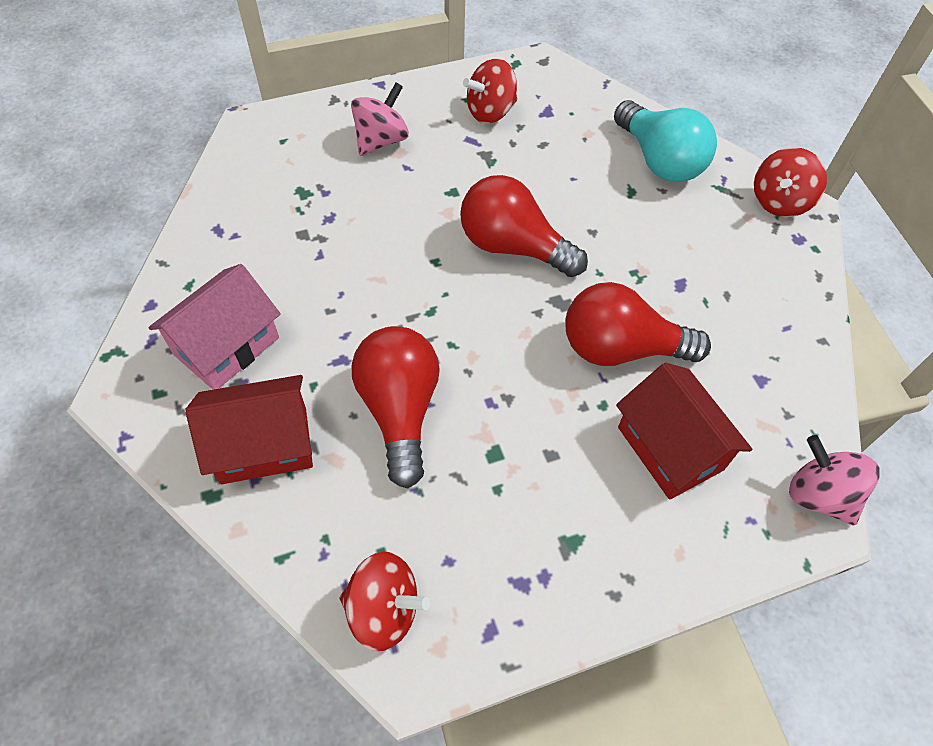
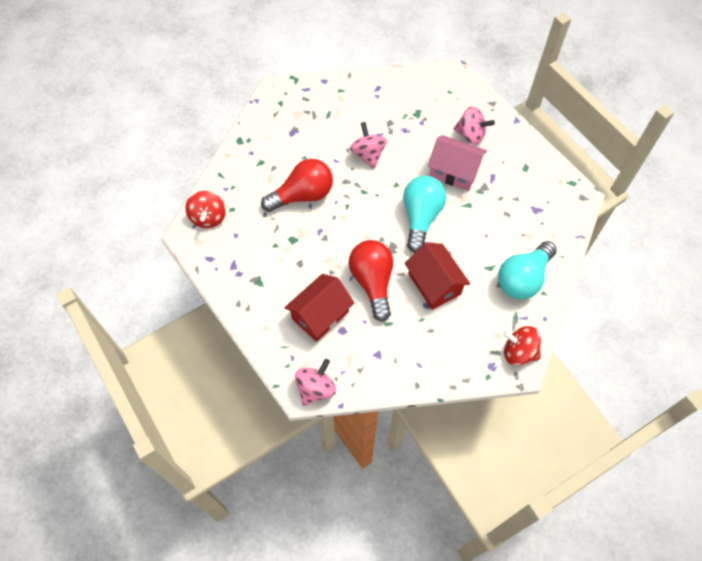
camera: 75 degrees right, 5 degrees up
pink house [148,264,281,390] -> pink house moved to [428,135,487,191]
red house [185,375,313,484] -> red house moved to [404,242,470,310]
red light bulb [460,175,588,277] -> turquoise light bulb [403,176,446,253]
red spinning top [463,58,517,124] -> none
none -> pink spinning top [350,122,387,169]

